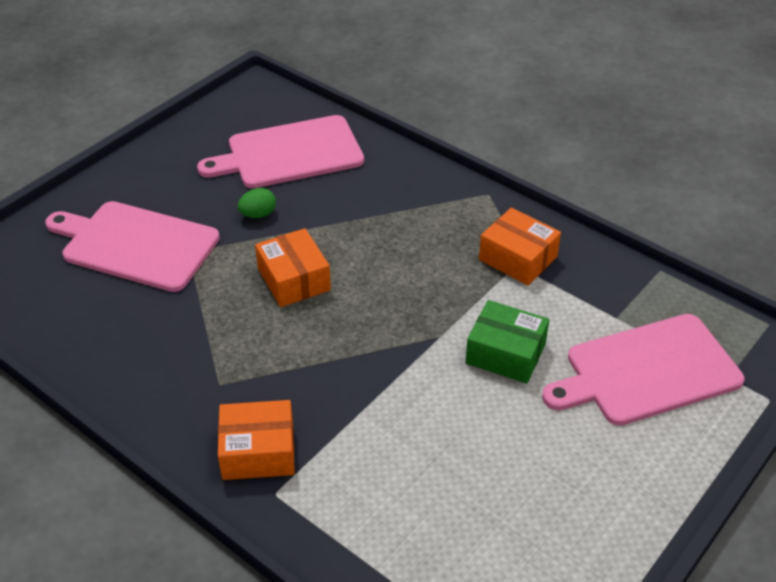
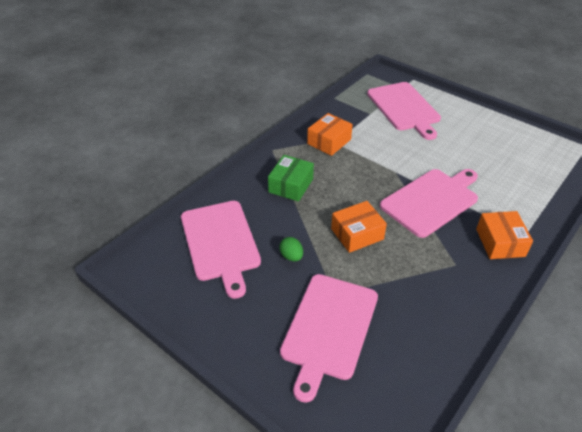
camera: 90 degrees left, 0 degrees up
green box [465,300,549,384] -> green box moved to [268,155,314,202]
none -> pink cutting board [380,169,478,238]

